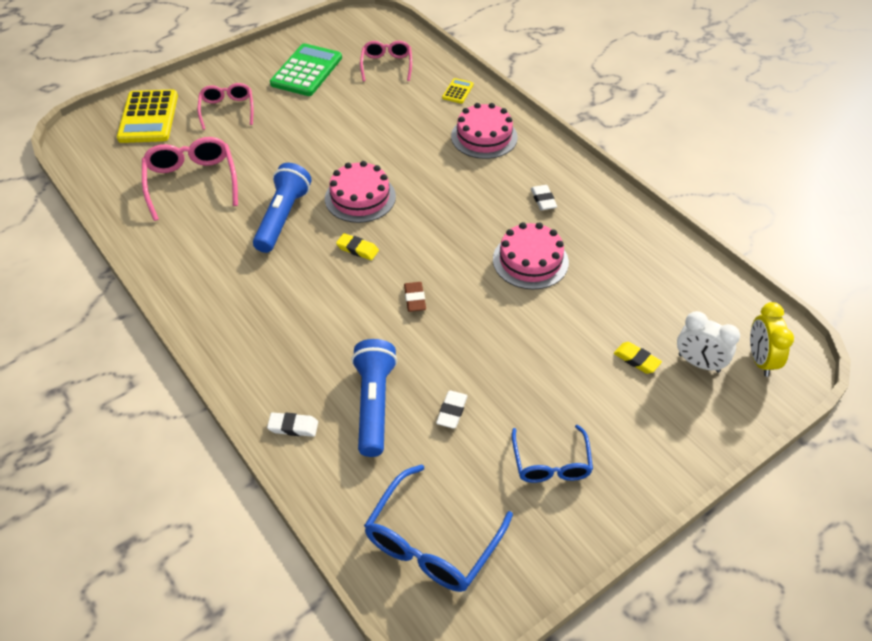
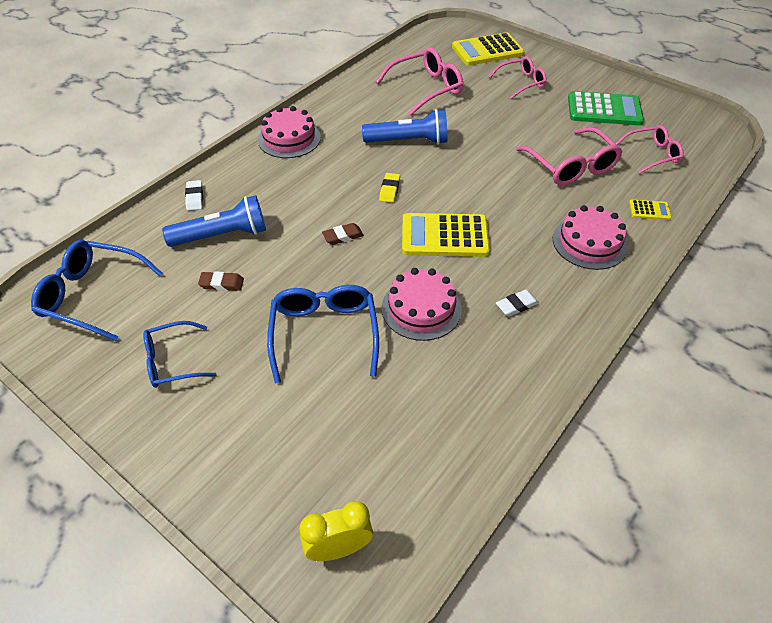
camera: 75 degrees right, 0 degrees up
pink cake [325,161,396,223] -> pink cake moved to [258,106,321,158]
white eraser [436,391,468,429] -> brown eraser [198,271,244,291]
yellow eraser [614,342,662,374] -> none
white clock [677,311,740,373] -> none
none -> blue glasses [267,285,379,383]
none -> yellow calculator [402,213,490,257]
none -> pink glasses [516,127,623,186]

